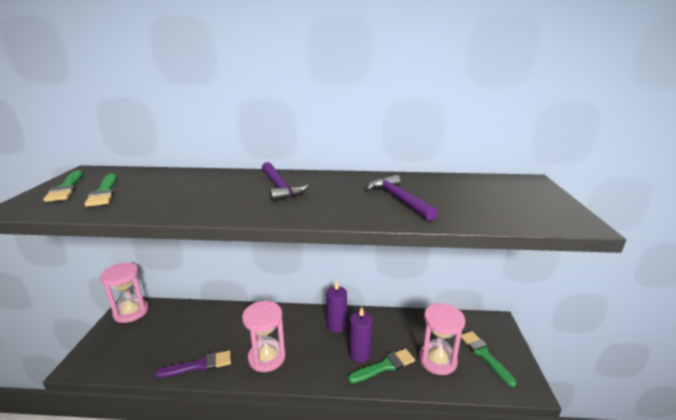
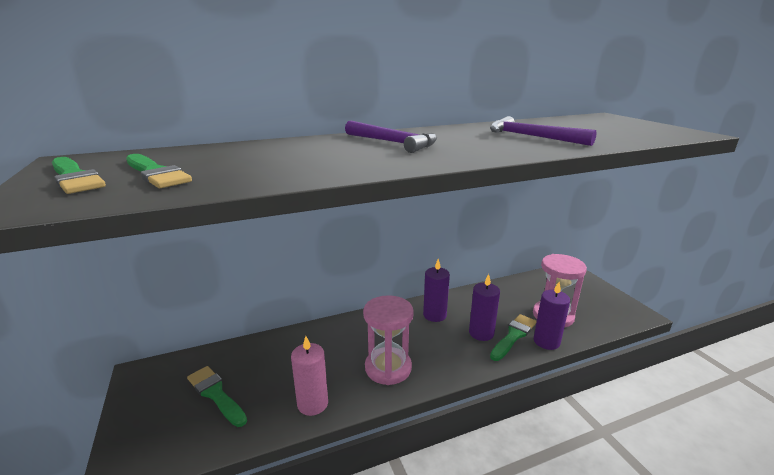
camera: 25 degrees left, 0 degrees up
pink hourglass [100,263,149,323] -> none
purple brush [155,350,231,378] -> pink candle [291,336,328,416]
green brush [461,331,517,387] -> green brush moved to [187,366,247,427]
none -> purple candle [534,282,570,350]

